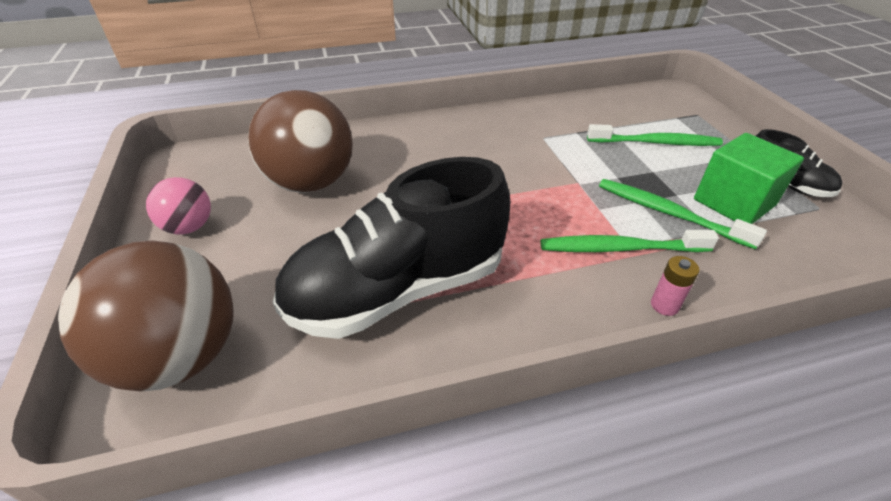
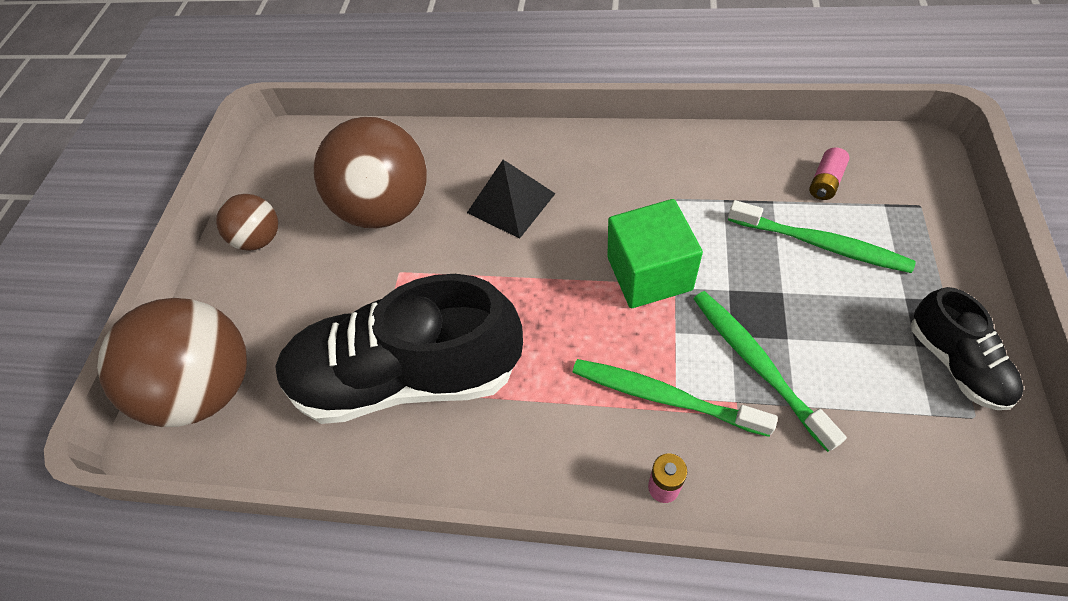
camera: 30 degrees right, 15 degrees up
pink ball [146,177,211,234] -> brown ball [216,194,278,251]
green cube [694,133,804,224] -> green cube moved to [607,199,703,308]
none -> black pyramid [467,160,556,239]
none -> pink battery [809,147,849,200]

